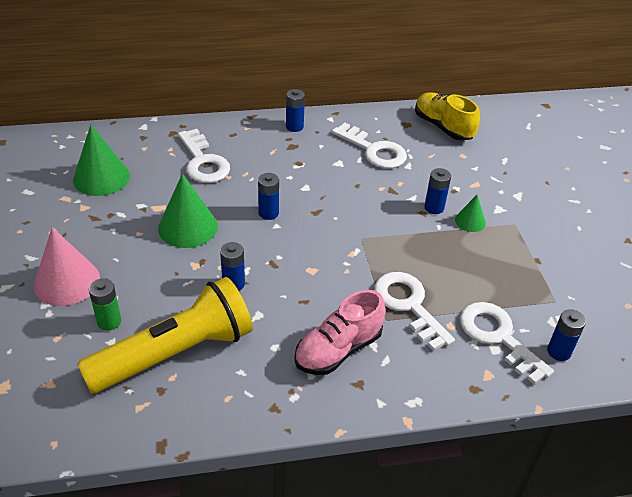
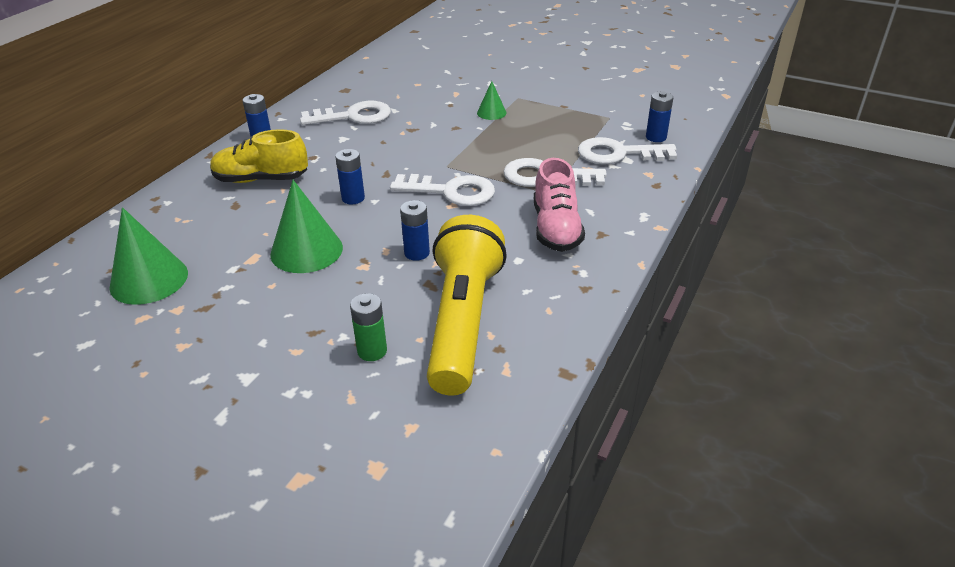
camera: 50 degrees left, 5 degrees down
pink cone [34,227,100,306] -> none
white key [178,129,230,183] -> white key moved to [390,174,495,206]
yellow shoe [415,93,480,140] -> yellow shoe moved to [210,129,308,183]
blue battery [424,168,451,214] -> none

